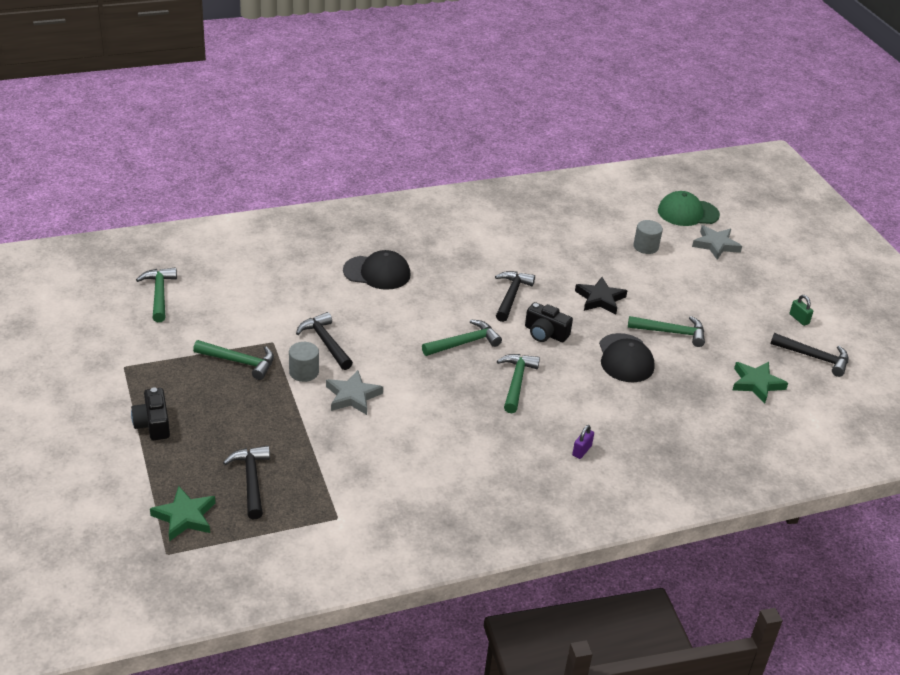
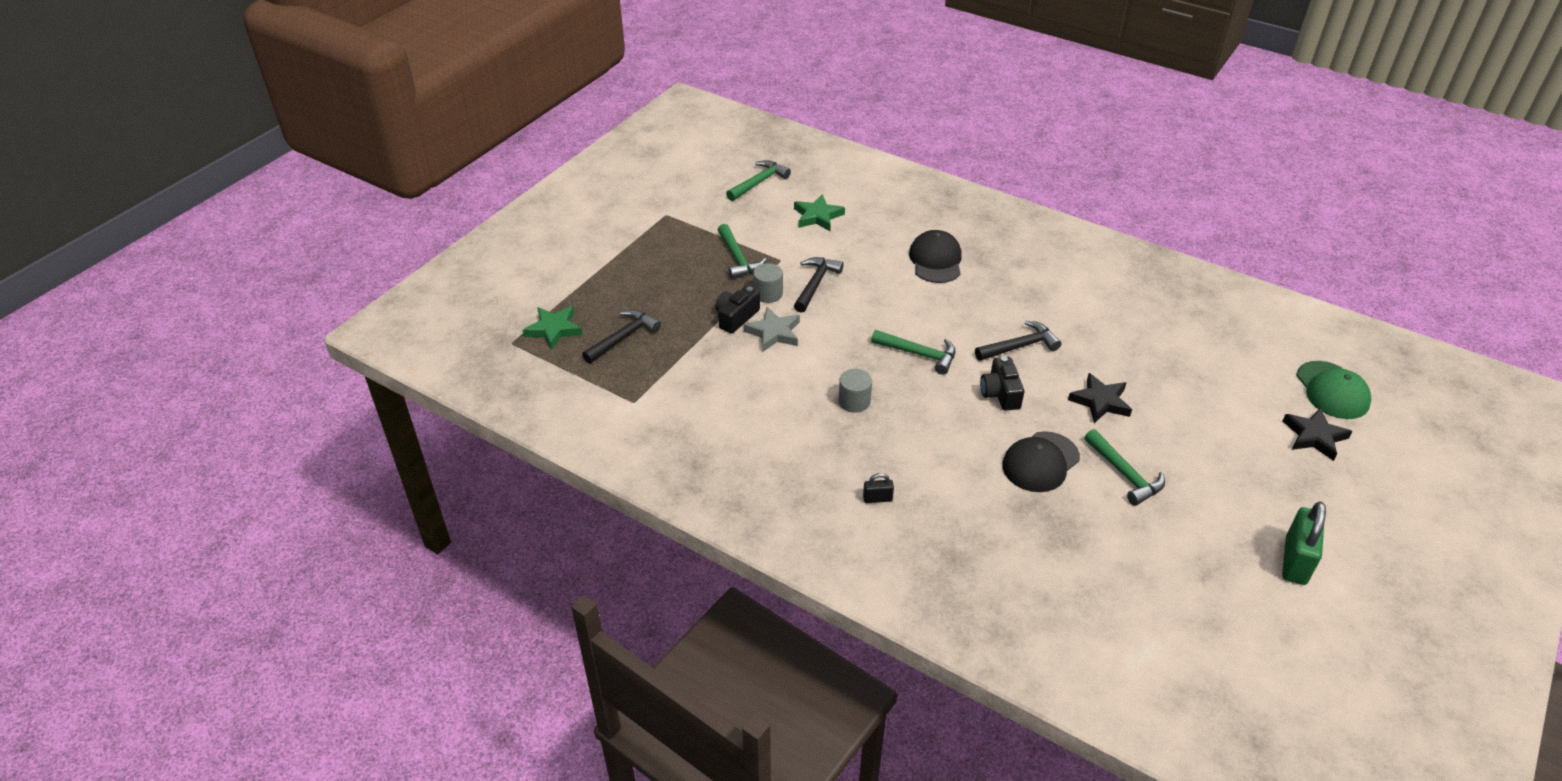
camera: 55 degrees right, 5 degrees up
black camera [131,388,170,440] -> black camera moved to [715,286,760,334]
black cap [343,250,411,290] -> black cap turned 150 degrees counterclockwise [909,230,962,283]
green hammer [497,354,540,413] -> none
purple padlock [572,425,594,459] -> black padlock [863,473,894,503]
grey cylinder [633,220,663,254] -> grey cylinder moved to [838,369,872,413]
green cap [658,191,720,226] -> green cap turned 150 degrees counterclockwise [1296,361,1371,419]
grey star [692,225,742,260] -> black star [1283,408,1352,461]
green star [733,362,788,403] -> green star moved to [794,194,845,231]
black hammer [770,333,849,377] -> none
green padlock [790,295,813,326] -> green padlock [1282,502,1326,585], size x2.04

